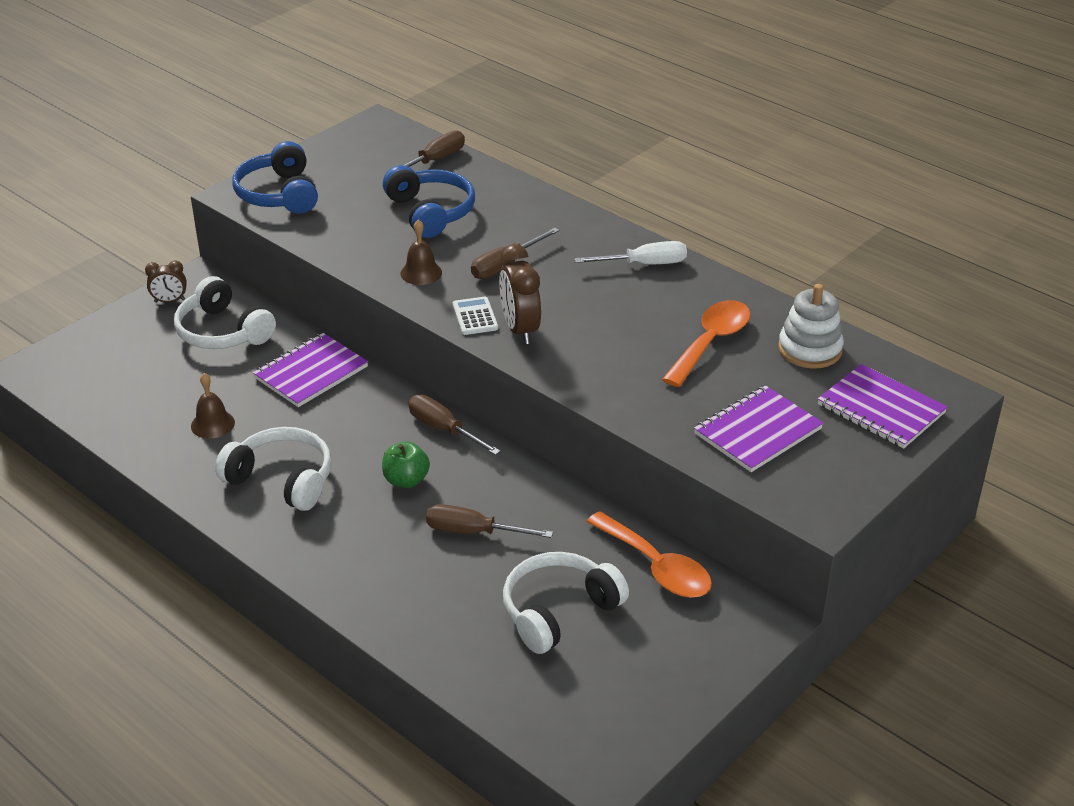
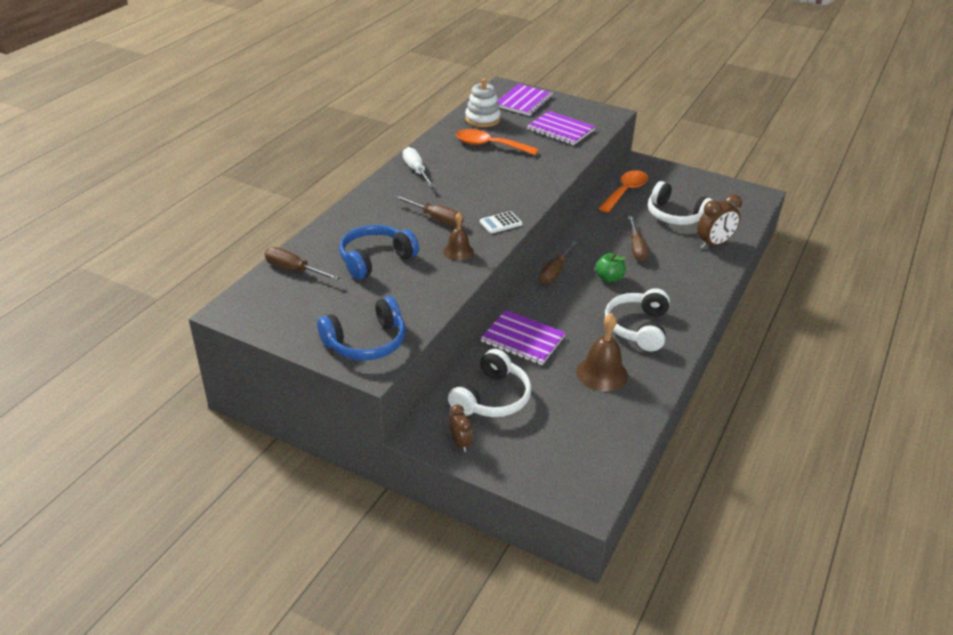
camera: 105 degrees left, 0 degrees up
brown bell [191,373,235,439] -> brown bell [576,313,628,392], size x1.58
brown clock [499,244,541,344] -> brown clock moved to [697,194,742,249]

